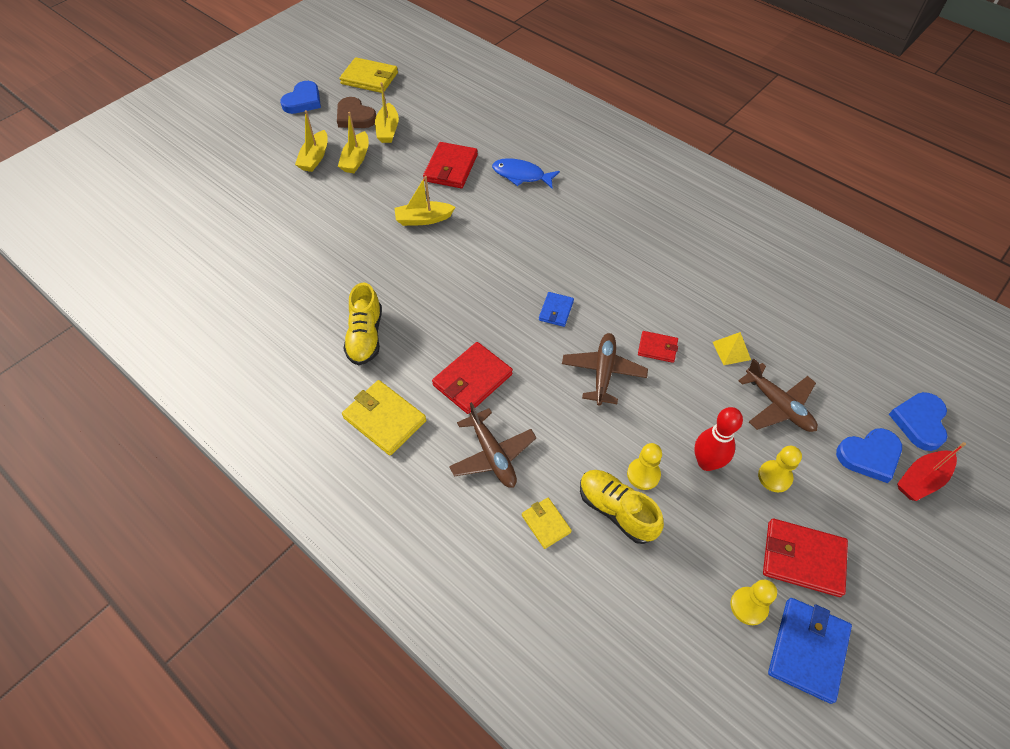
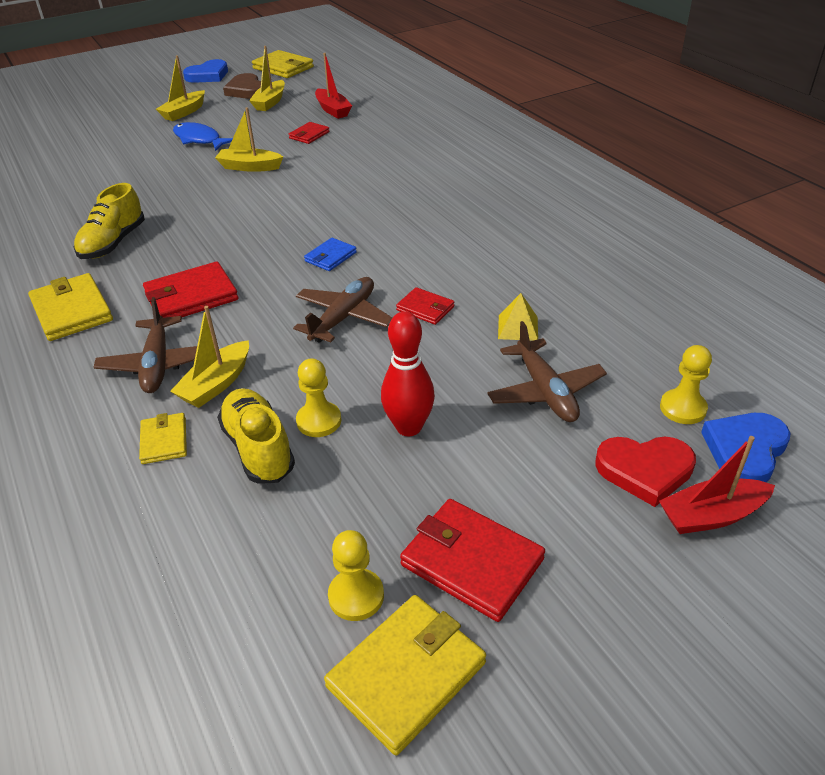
camera: 20 degrees right, 15 degrees down
yellow boat [338,112,369,173] -> yellow boat moved to [170,306,249,408]
red wallet [423,142,478,188] -> red wallet [289,122,330,144], size x0.57
blue fish [492,158,560,189] -> blue fish moved to [173,122,233,151]
yellow pawn [758,446,802,493] -> yellow pawn moved to [660,345,712,424]
blue wallet [768,598,852,704] -> yellow wallet [324,595,486,756]
blue heart [836,428,902,483] -> red heart [595,437,696,507]
none -> red boat [315,53,352,119]

